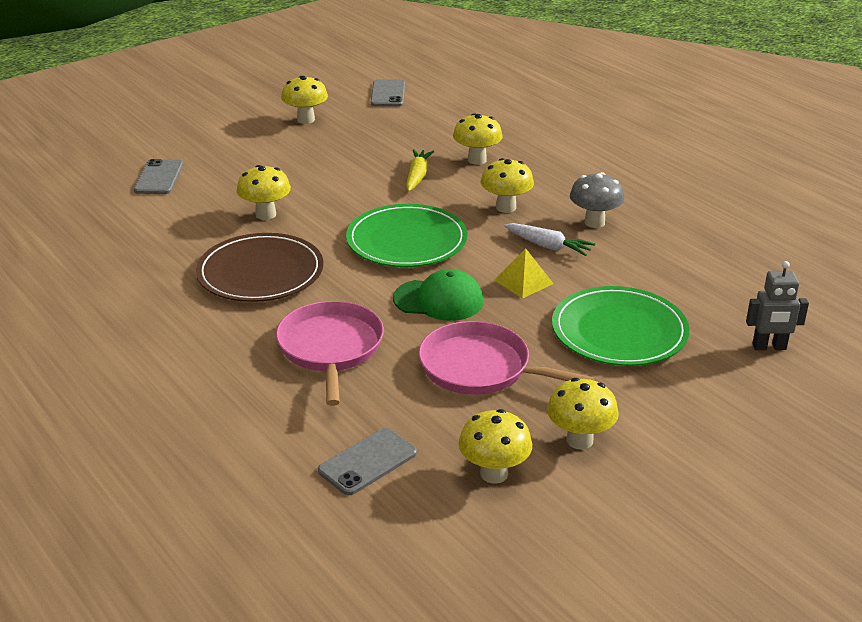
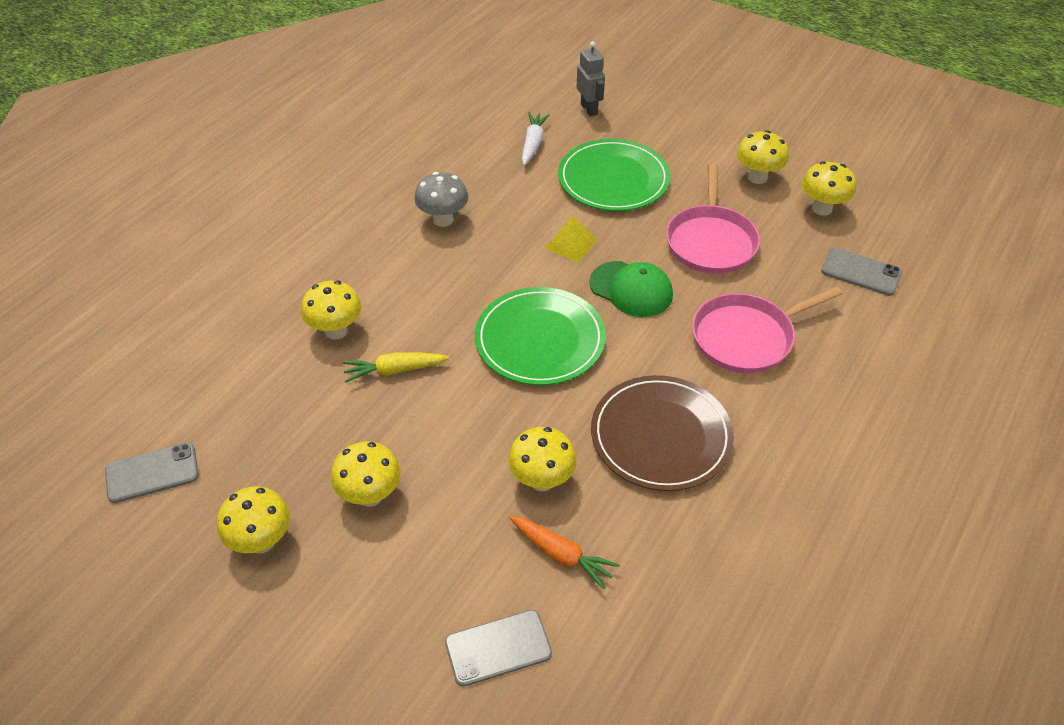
camera: 110 degrees left, 15 degrees up
green cap [393,269,484,321] -> green cap turned 135 degrees clockwise [589,261,673,317]
yellow mushroom [481,158,534,213] -> yellow mushroom moved to [331,441,401,507]
white carrot [504,223,596,256] -> white carrot moved to [522,112,550,165]
none -> orange carrot [509,516,620,590]

